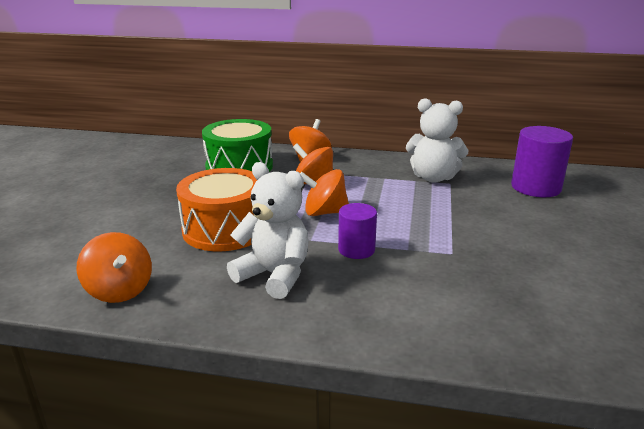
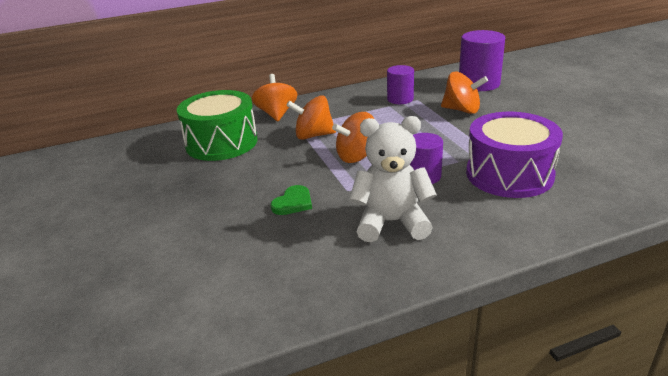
camera: 30 degrees left, 5 degrees up
orange spinning top [77,232,152,303] -> orange spinning top moved to [441,71,488,114]
orange drum [176,168,258,252] -> green heart [271,185,312,215]
white teddy bear [406,98,468,183] -> purple cylinder [387,65,414,104]
none -> purple drum [466,112,563,198]

